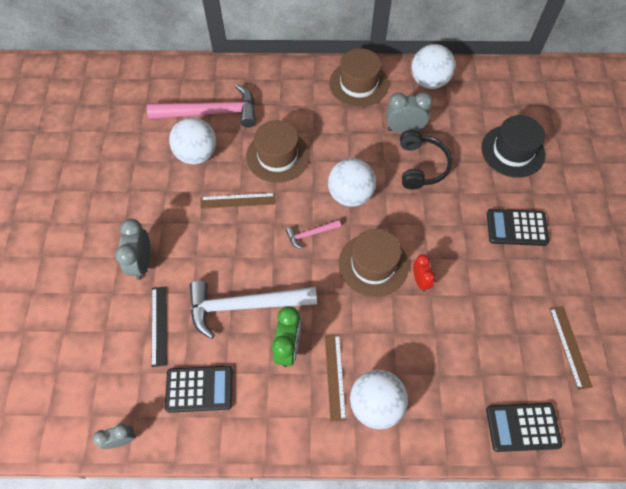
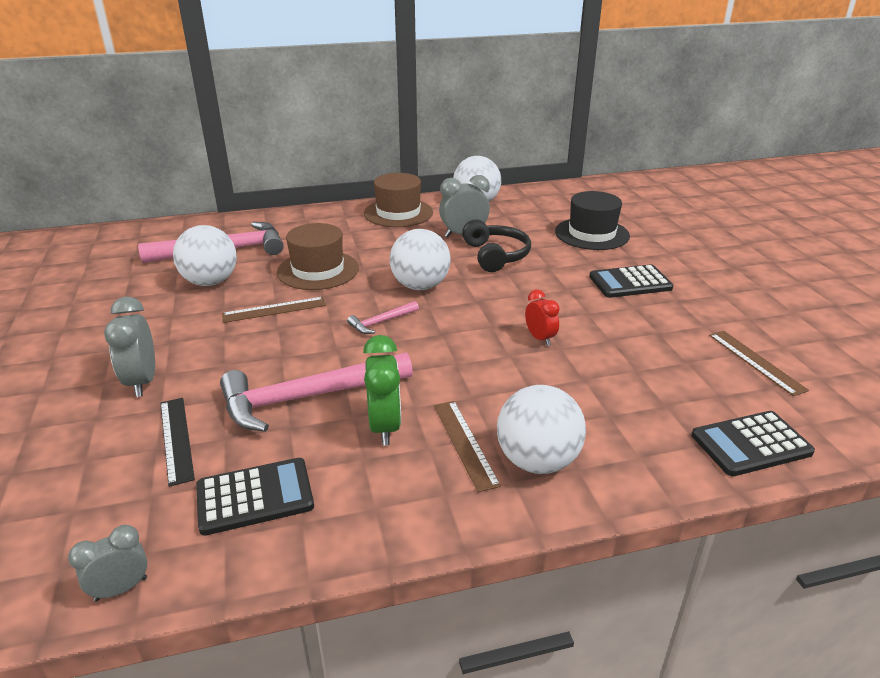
camera: 15 degrees left, 30 degrees down
white hammer [189,281,317,339] -> pink hammer [220,352,413,432]
brown hat [339,229,409,297] -> none

